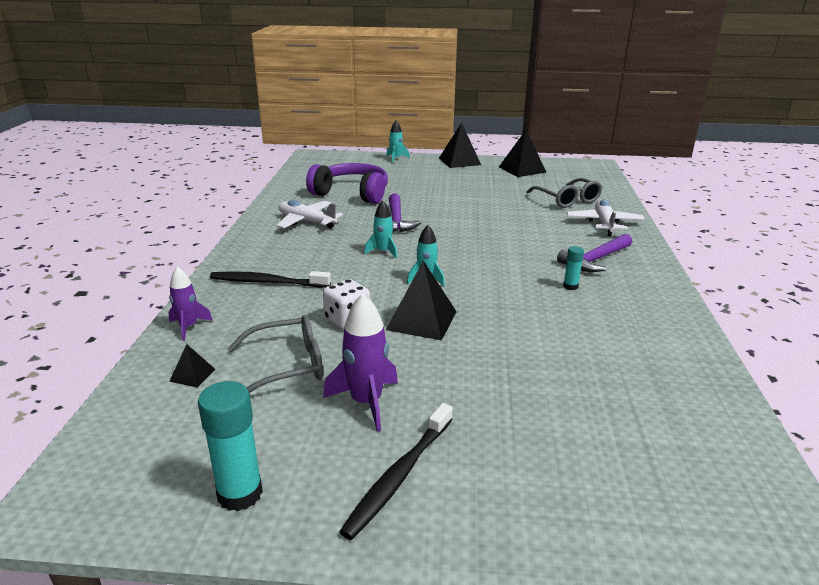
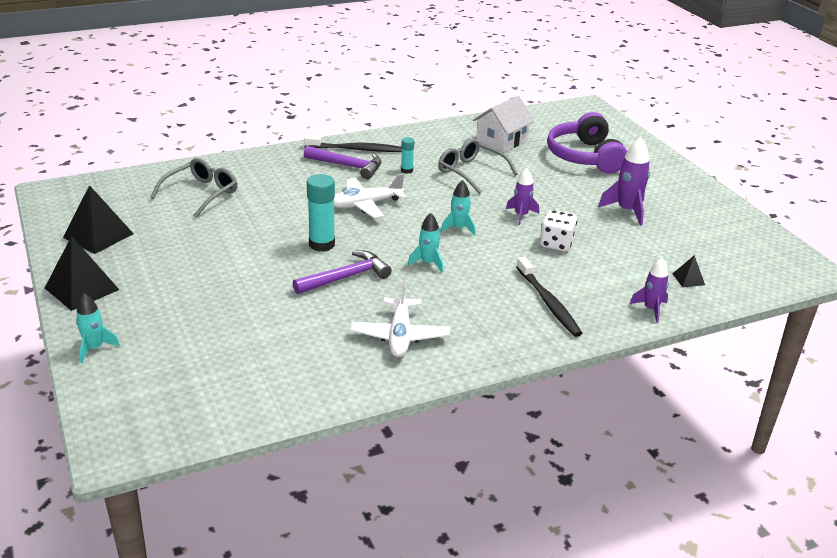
camera: 120 degrees left, 5 degrees up
turquoise glue stick [198,381,263,511] -> turquoise glue stick moved to [307,174,335,252]
grey glasses [227,315,323,393] -> grey glasses moved to [438,139,518,194]
purple headphones [306,163,388,204] -> purple headphones moved to [547,112,627,174]
black toothbrush [339,403,453,540] -> black toothbrush moved to [304,135,402,152]
black pyramid [386,261,457,341] -> purple rocket [506,168,539,225]
white plane [567,199,645,236] -> white plane moved to [334,173,406,218]
none -> white house [473,96,535,152]

